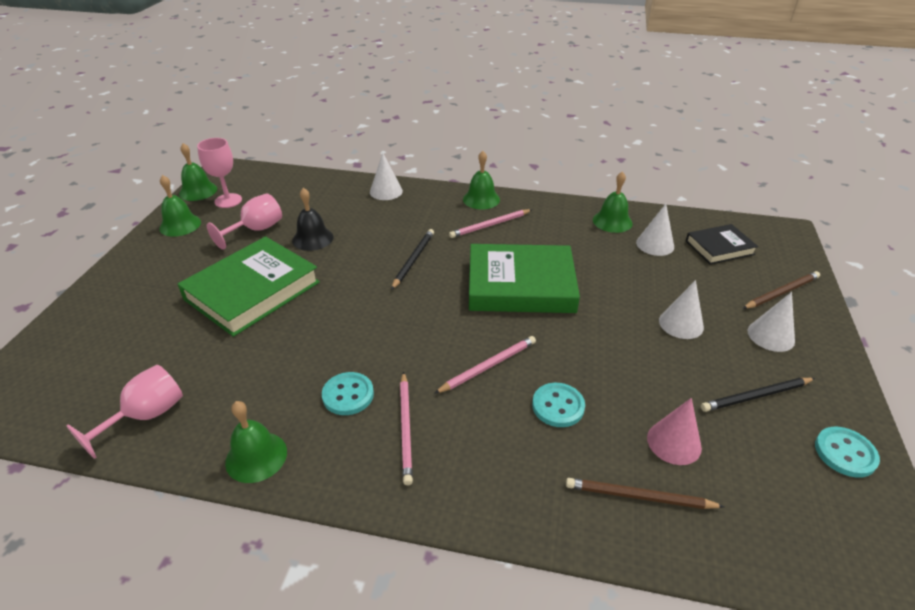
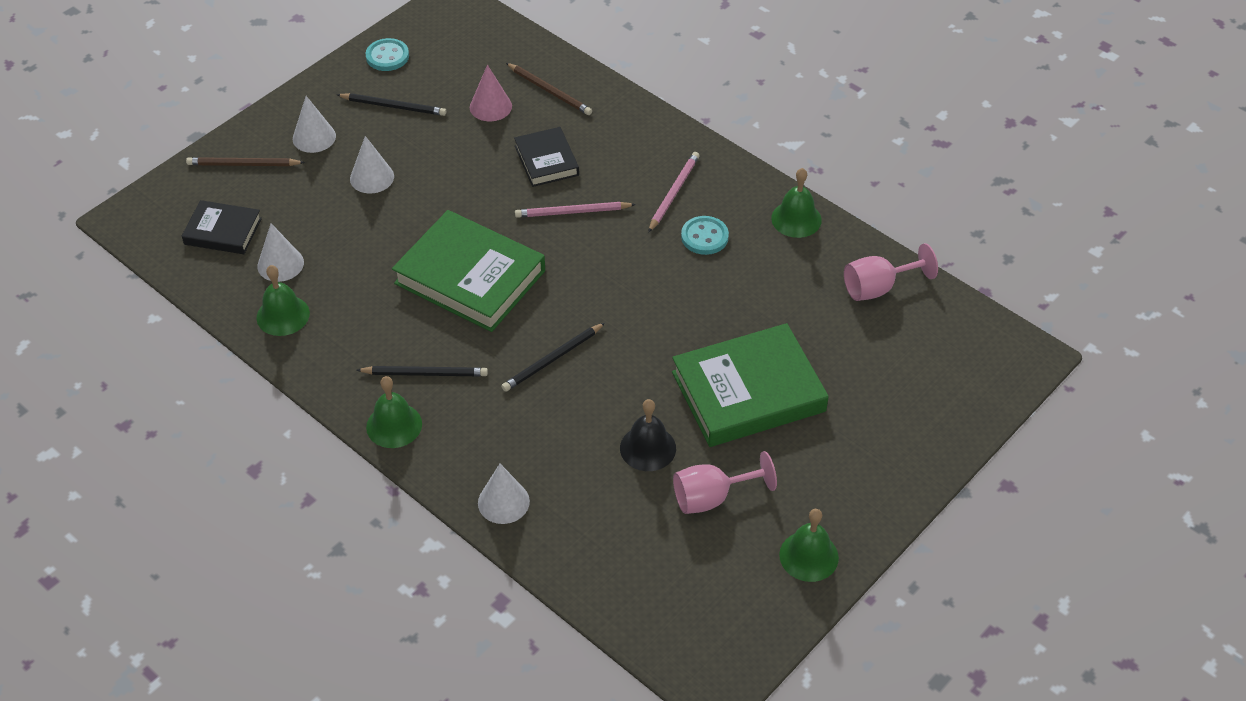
camera: 150 degrees left, 10 degrees up
green bell [179,143,217,201] -> none
pink goblet [197,138,242,208] -> none
pink pencil [449,209,531,238] -> black pencil [356,366,488,376]
turquoise button [532,383,585,427] -> black book [514,127,579,187]

